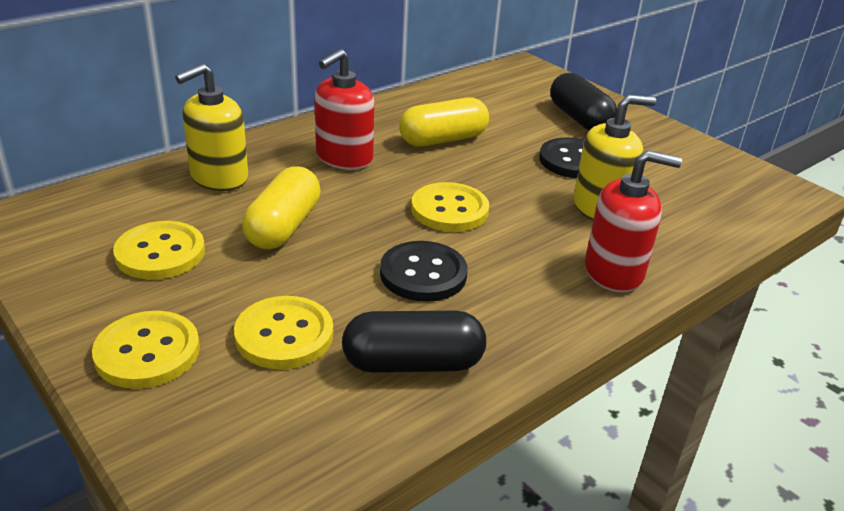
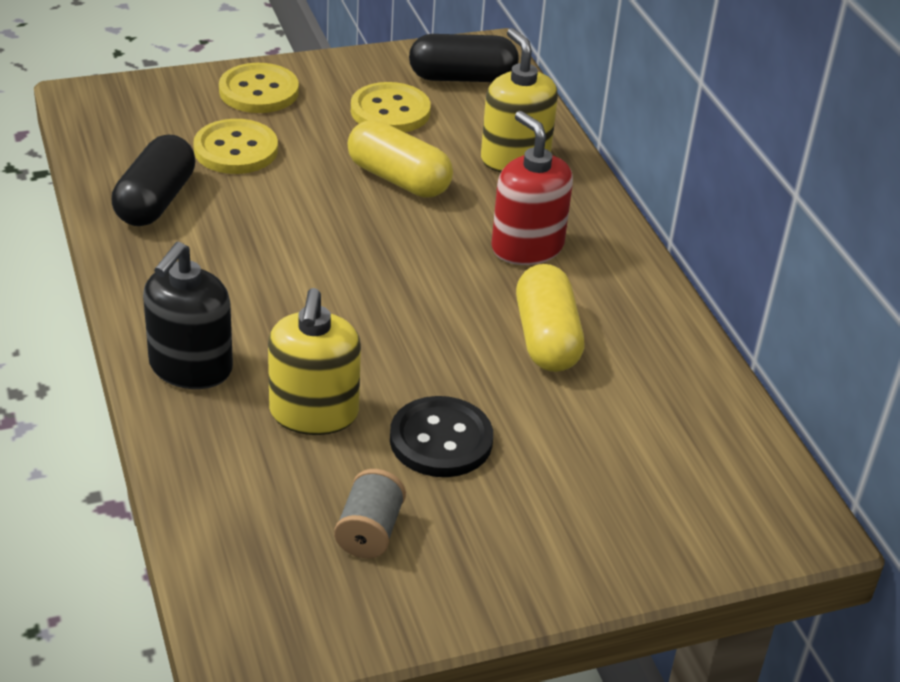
camera: 110 degrees right, 5 degrees up
black button [380,241,468,302] -> none
yellow button [411,182,489,232] -> none
black capsule [550,73,617,131] -> black capsule moved to [409,34,519,82]
red soap dispenser [585,150,682,292] -> black soap dispenser [143,242,233,389]
none -> grey spool [334,469,406,558]

